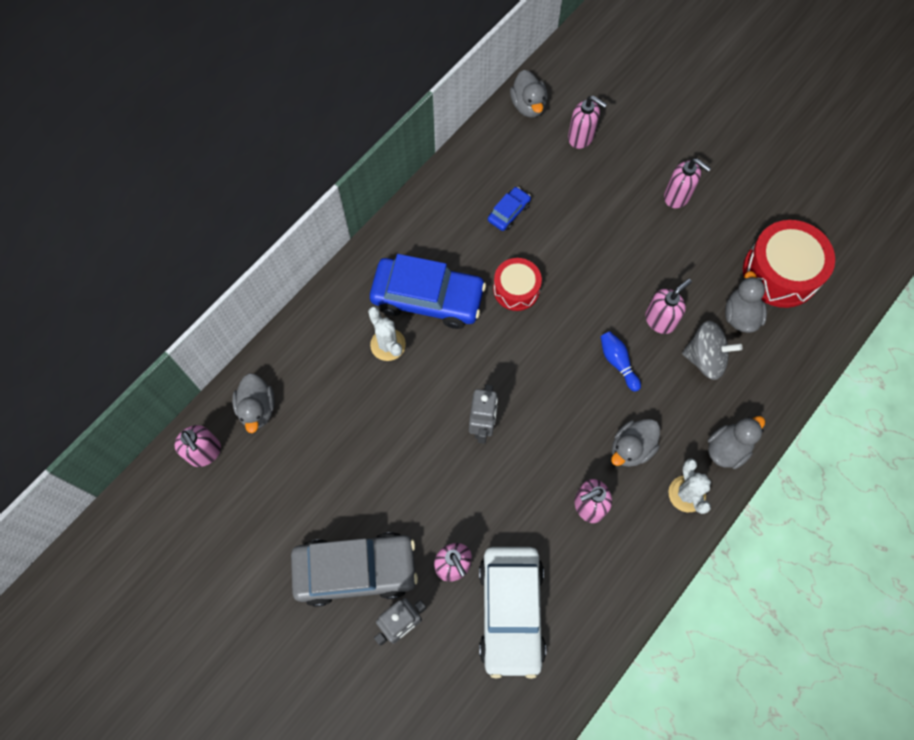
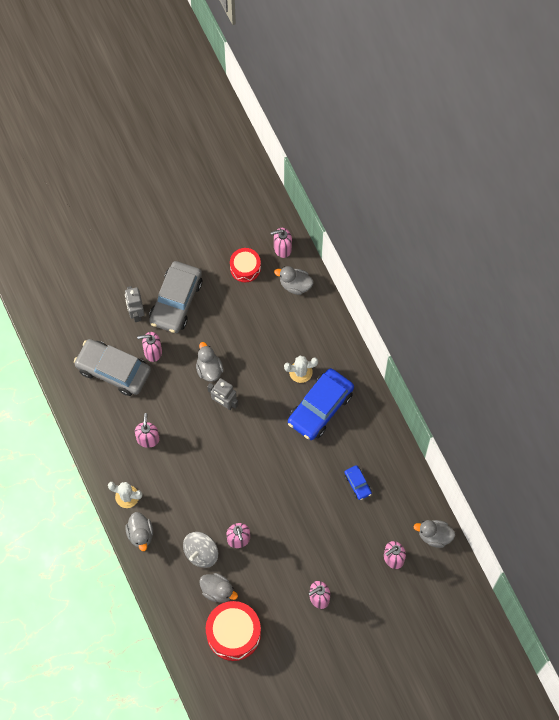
camera: 115 degrees right, 0 degrees up
white car [479,547,546,679] -> grey car [74,339,151,396]
red drum [493,258,542,311] -> red drum moved to [230,248,261,282]
blue bowling pin [601,331,641,392] -> none
grey duck [611,419,660,467] -> grey duck moved to [196,342,224,382]

